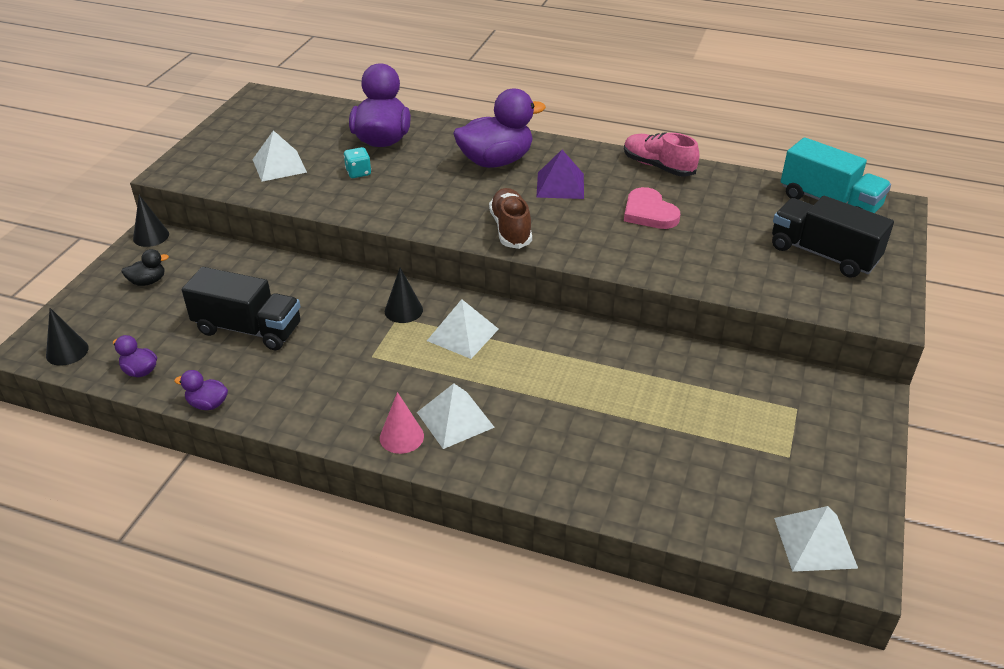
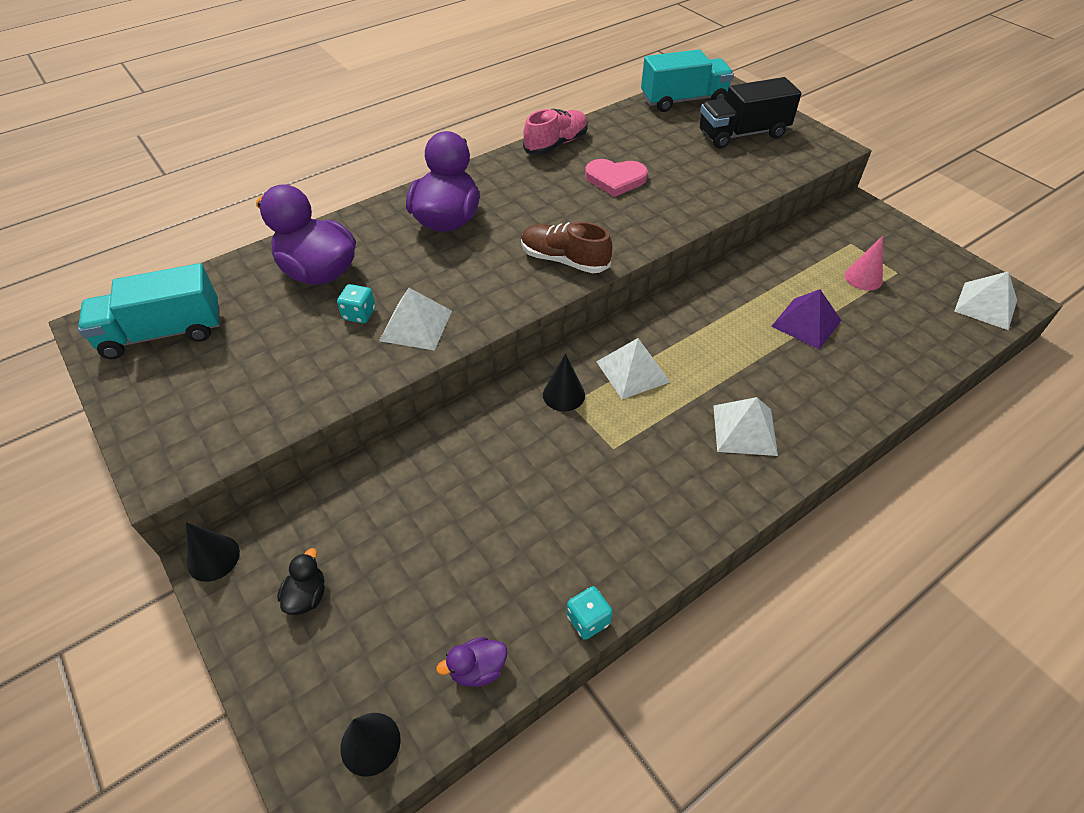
camera: 55 degrees left, 10 degrees up
purple duck [174,370,228,410] -> turquoise dice [566,586,613,640]
black truck [182,267,301,350] -> none
white pyramid [252,130,307,182] -> white pyramid moved to [379,288,452,351]
pink cone [380,392,424,454] -> pink cone moved to [845,236,883,291]
purple pyramid [536,150,584,199] -> purple pyramid moved to [771,289,841,350]
pink shoe [624,132,699,177] -> pink shoe turned 150 degrees clockwise [523,109,588,155]
none -> turquoise truck [78,263,220,359]

